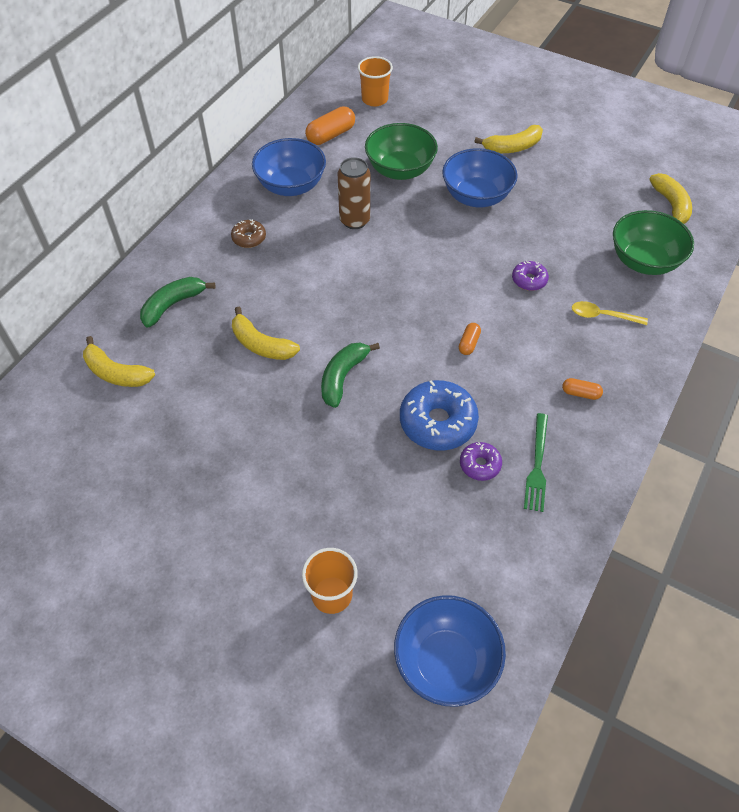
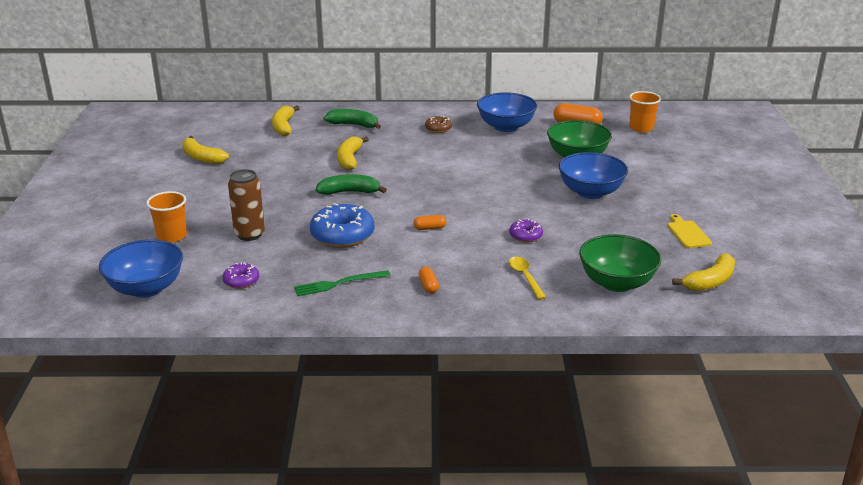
camera: 60 degrees right, 25 degrees down
brown can [338,157,370,229] -> brown can moved to [228,169,265,241]
purple donut [460,442,502,481] -> purple donut moved to [223,262,259,289]
yellow banana [474,125,543,153] -> yellow banana moved to [182,136,229,164]
none -> yellow cutting board [668,214,712,248]

